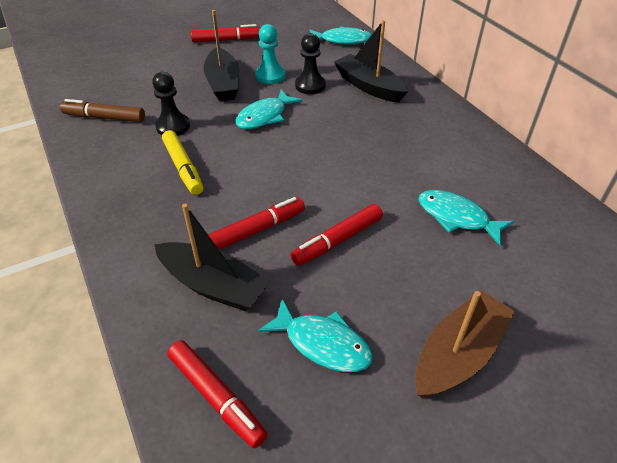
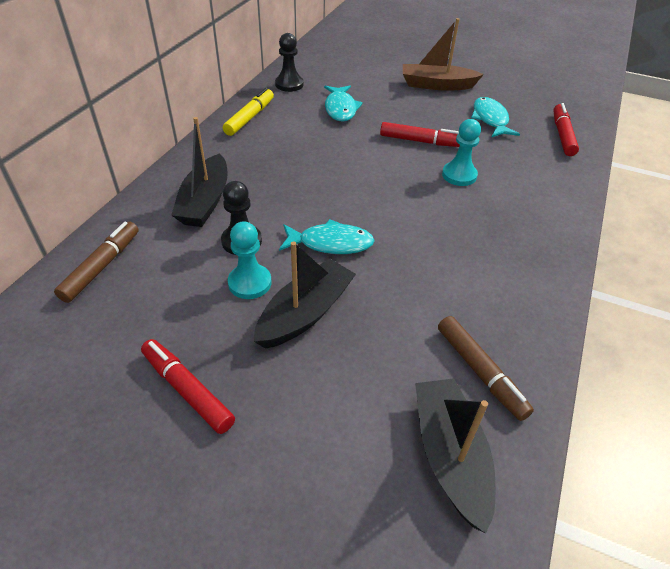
camera: 130 degrees left, 0 degrees up
black pawn [152,72,190,136] -> black pawn moved to [275,33,304,92]
black boat [154,204,271,311] -> black boat moved to [415,378,496,534]
yellow marker [162,130,203,195] -> yellow marker moved to [223,88,274,136]
red marker [208,197,305,250] -> turquoise pawn [442,119,481,186]
turquoise fish [309,26,371,44] -> brown marker [54,221,139,303]

